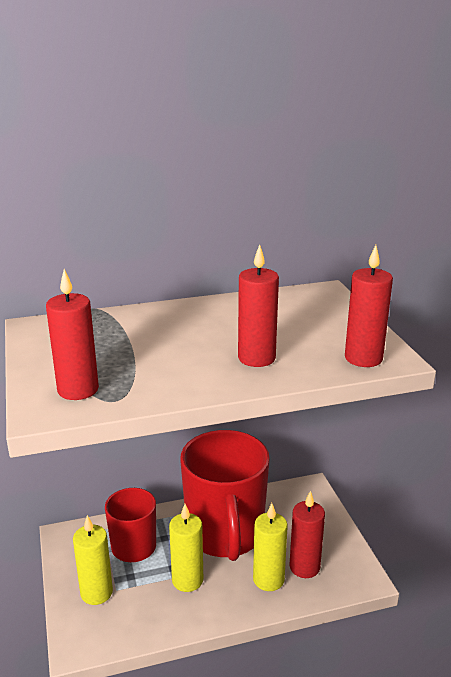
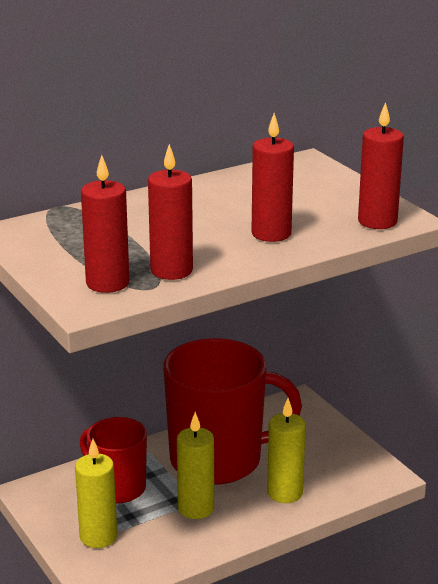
camera: 15 degrees left, 0 degrees up
red mug [180,430,270,561] -> red mug turned 75 degrees counterclockwise [163,338,302,485]
red candle [289,491,325,578] -> red candle moved to [148,144,193,280]

